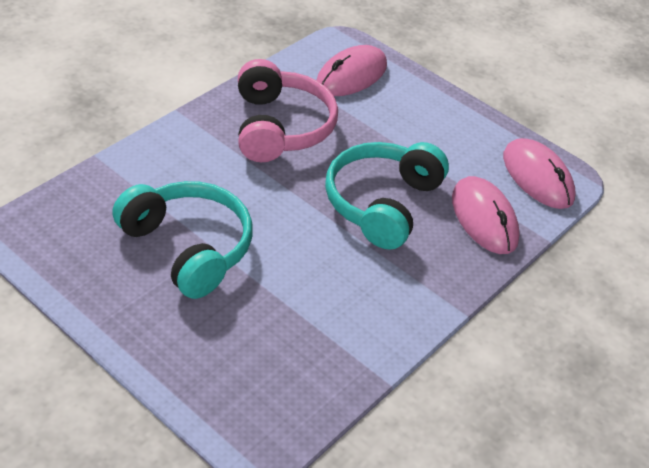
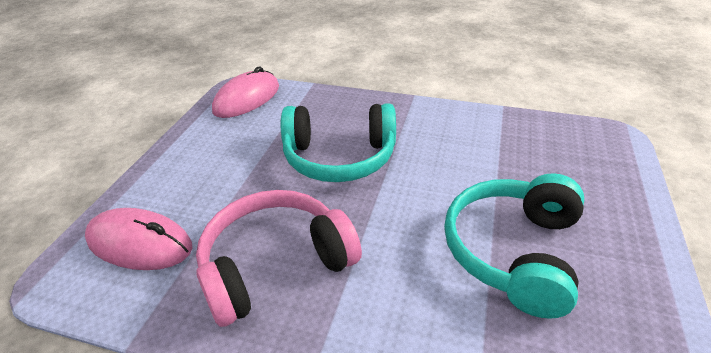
camera: 110 degrees left, 5 degrees down
pink mouse [452,176,520,254] -> none

